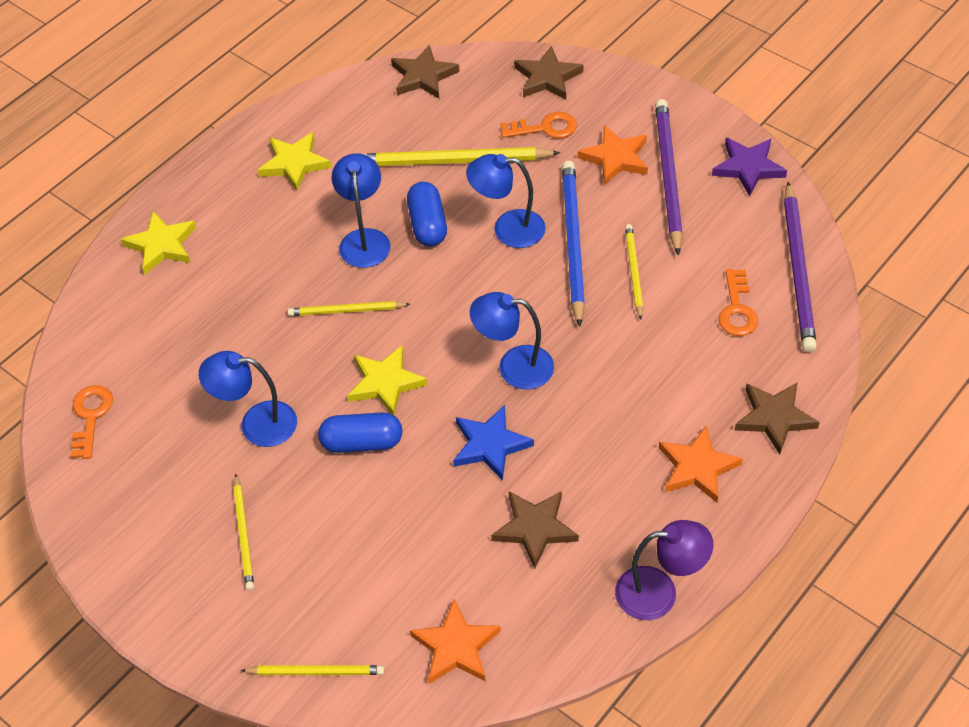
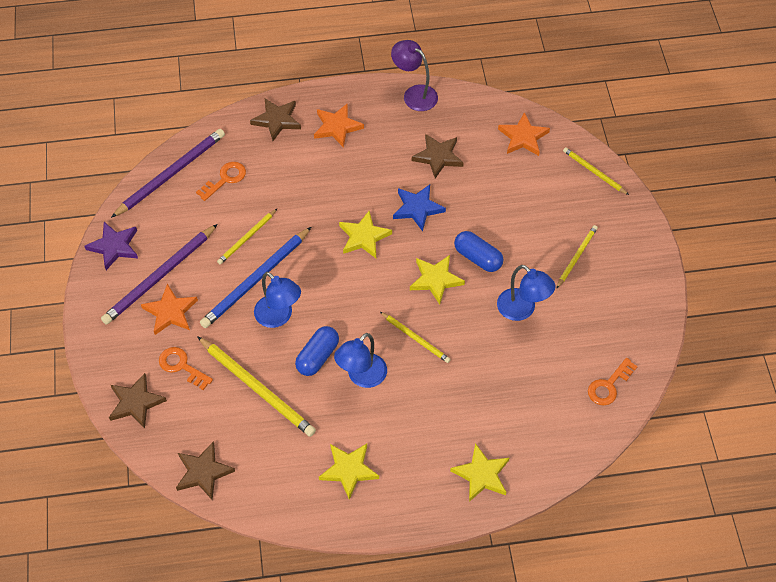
camera: 140 degrees left, 5 degrees up
blue lamp [470,292,554,389] -> yellow star [339,211,392,258]

